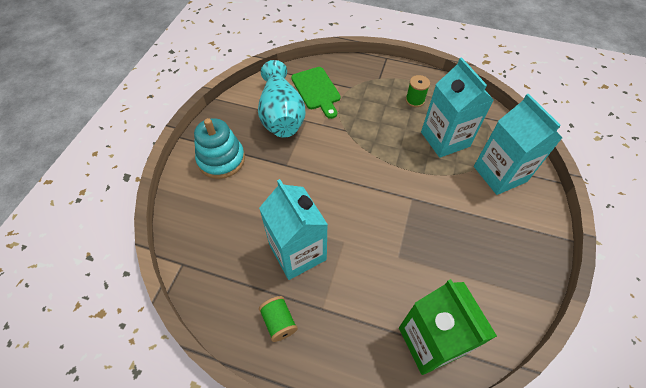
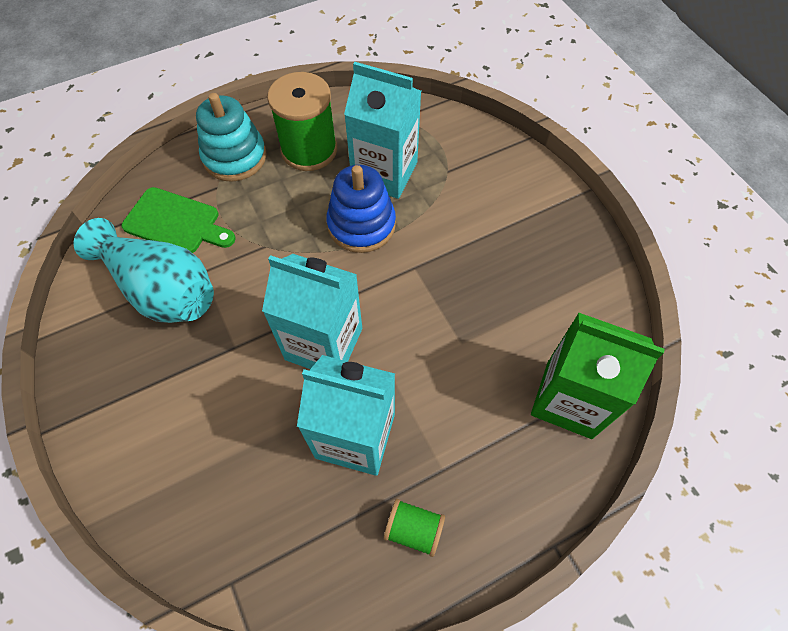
camera: 45 degrees left, 5 degrees up
turquoise stacking toy [194,118,245,179] -> turquoise stacking toy moved to [196,93,267,182]
green spool [406,75,430,107] -> green spool [267,72,337,171], size x1.97
turquoise carton [474,94,562,195] -> turquoise carton moved to [262,254,362,369]
none -> blue stacking toy [326,165,396,253]

